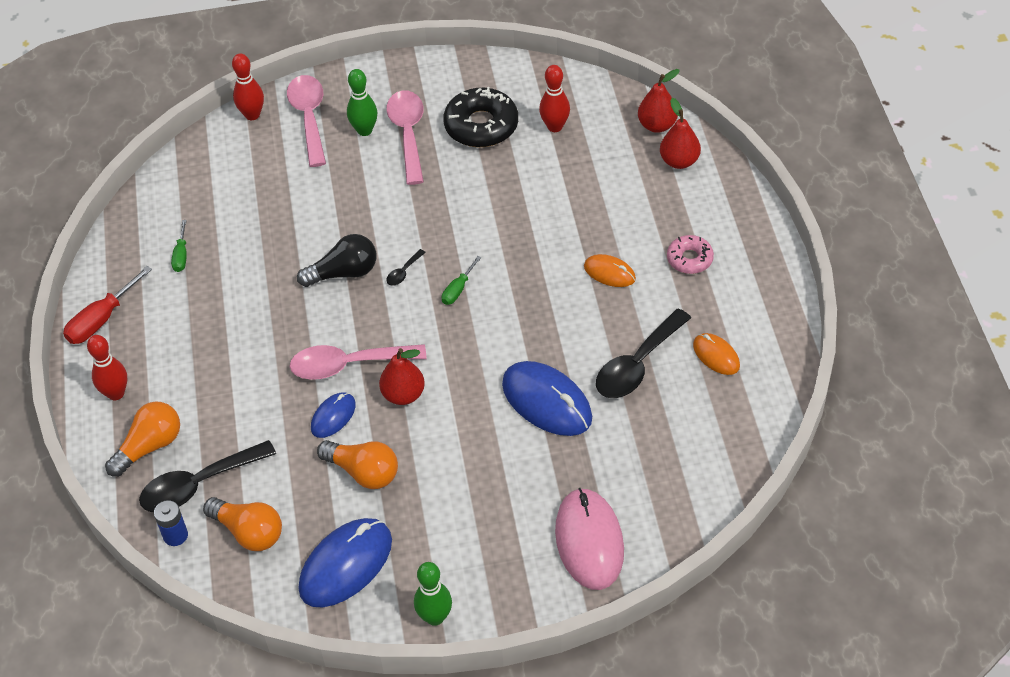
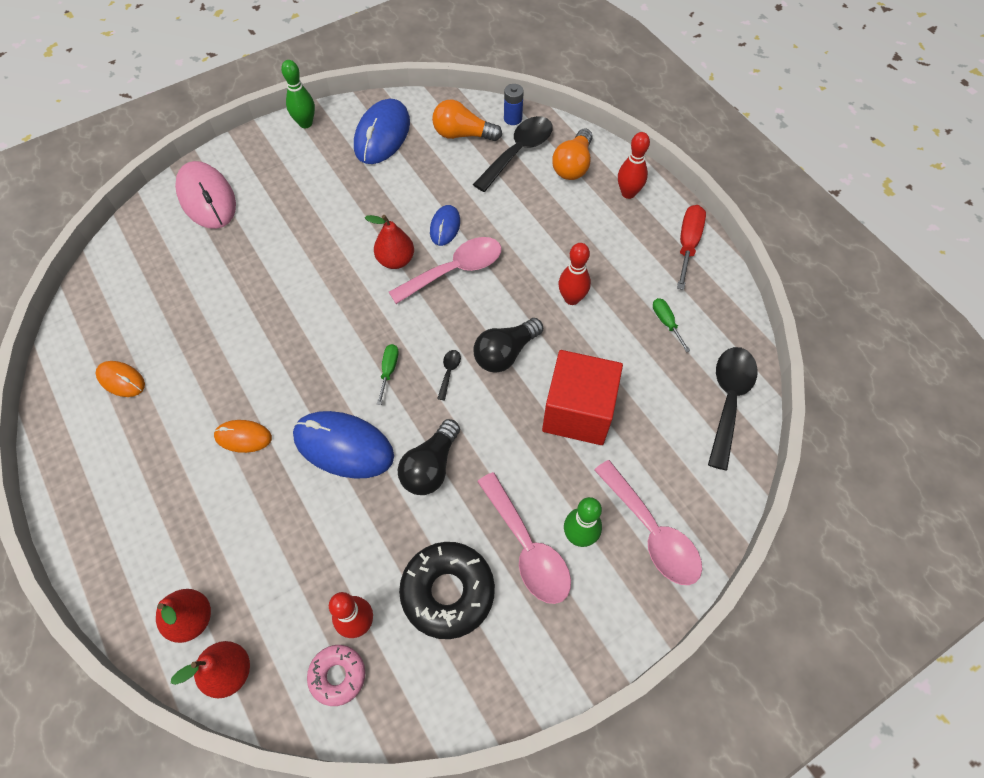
camera: 155 degrees right, 10 degrees up
red bowling pin [232,54,264,120] -> red bowling pin moved to [559,243,591,305]
orange light bulb [317,440,398,489] -> none
blue mouse [502,361,592,436] -> blue mouse moved to [293,411,394,479]
black spoon [596,309,691,398] -> black spoon moved to [708,347,758,470]
pink donut [667,235,714,274] -> pink donut moved to [307,645,365,706]
none -> black light bulb [398,419,460,495]
none -> red cube [542,350,623,445]

